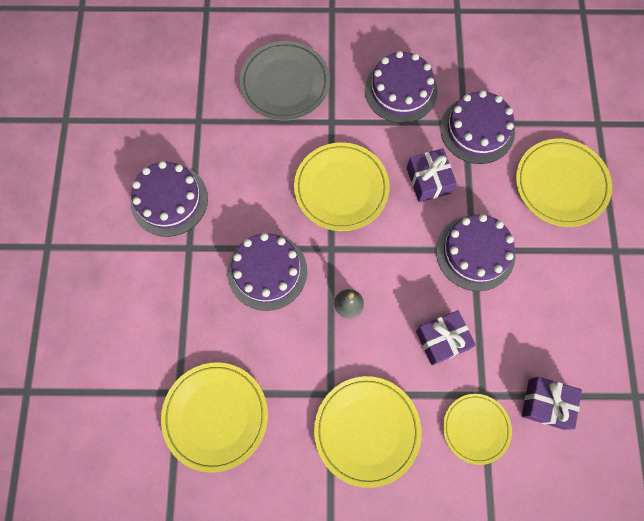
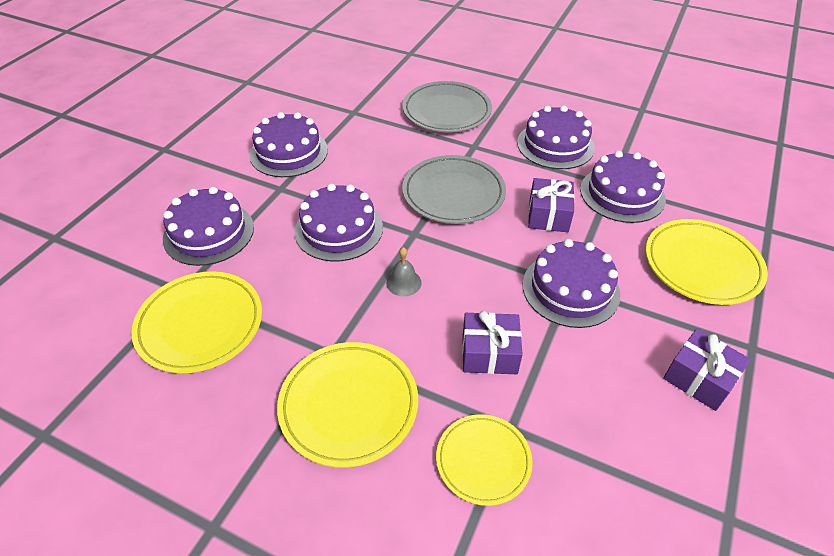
camera: 25 degrees right, 25 degrees down
yellow plate [294,142,390,231] -> grey plate [402,155,506,224]
purple gift [522,377,582,430] -> purple gift moved to [663,329,751,411]
none -> purple cake [163,187,254,266]

